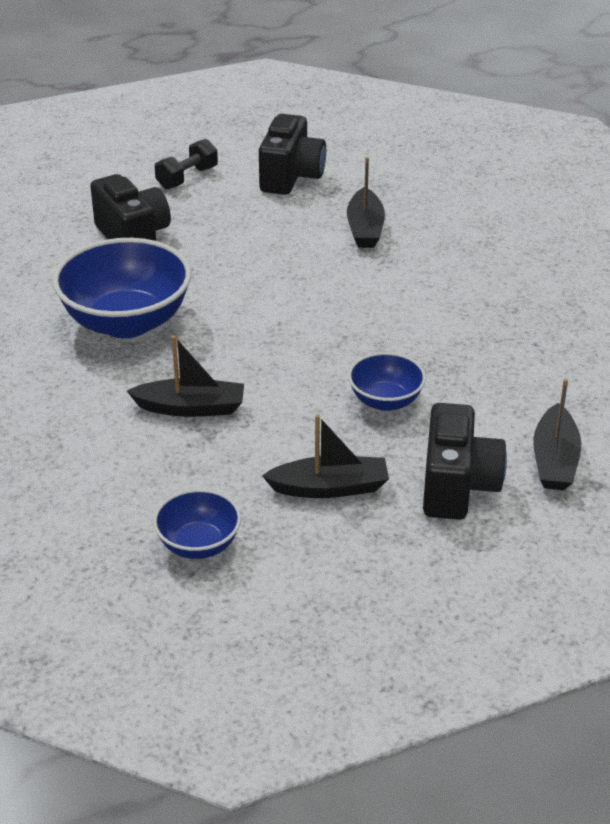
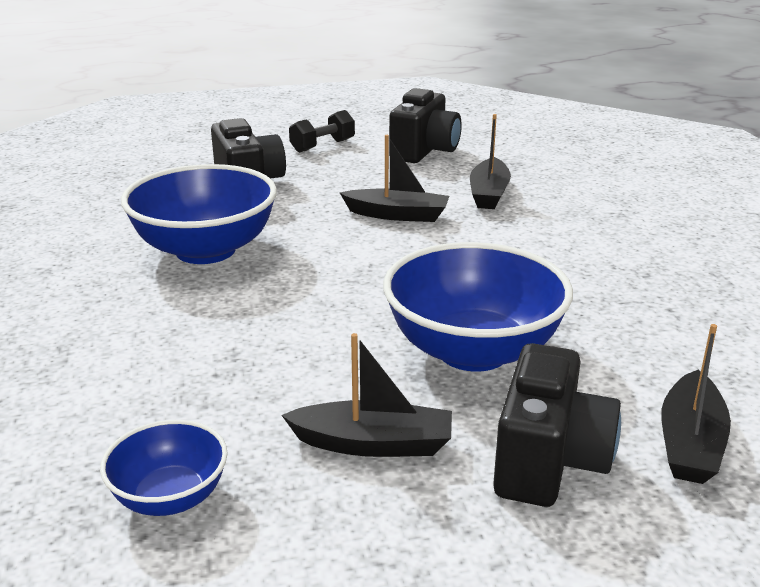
camera: 10 degrees right, 10 degrees down
black boat [127,336,244,417] -> black boat moved to [340,135,449,222]
blue bowl [348,352,426,411] -> blue bowl [383,242,573,372], size x1.89

